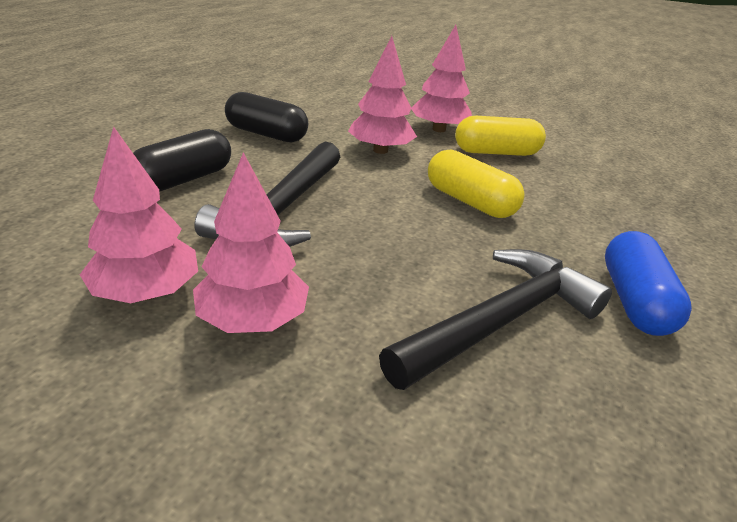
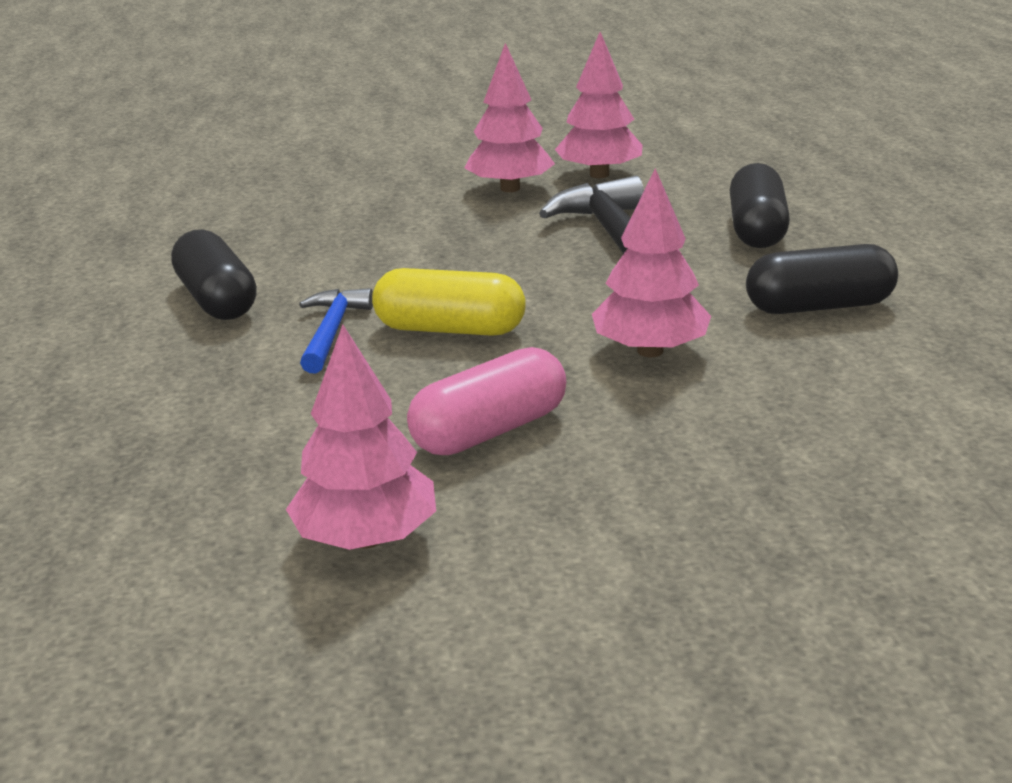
camera: 150 degrees right, 5 degrees down
black hammer [379,249,612,390] -> none
pink tree [411,25,472,132] -> pink tree moved to [286,324,436,550]
yellow capsule [455,116,546,156] -> pink capsule [407,347,566,455]
blue capsule [605,231,692,336] -> black capsule [171,229,257,320]
none -> blue hammer [299,288,373,373]

